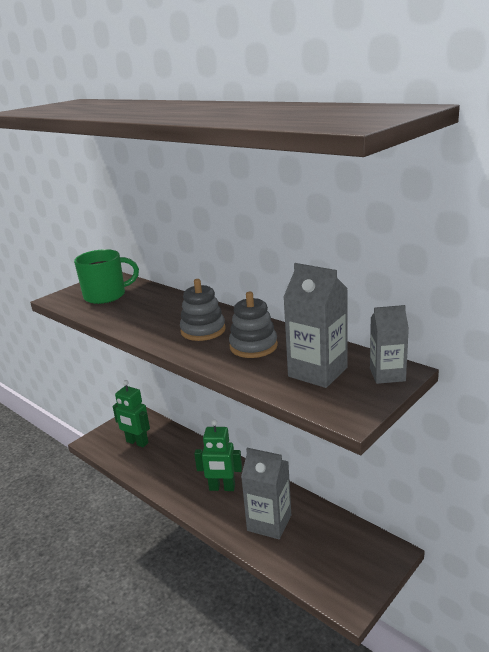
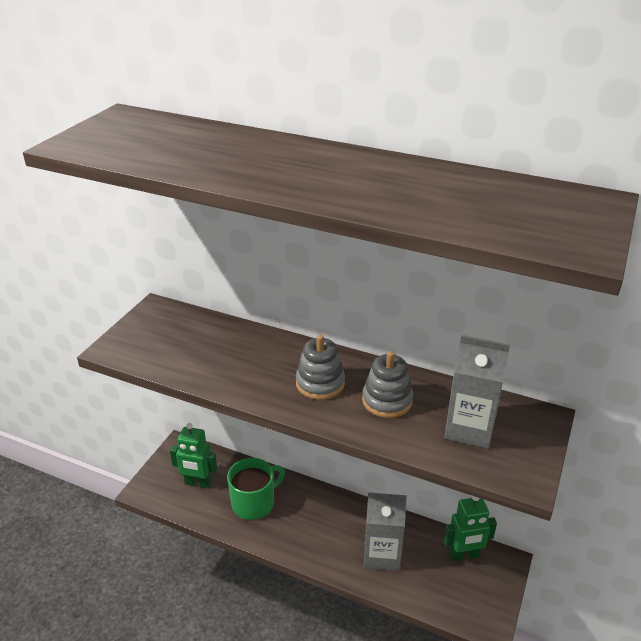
camera: 20 degrees left, 10 degrees up
green mug [74,249,139,304] -> green mug moved to [227,458,285,520]
green robot [194,420,242,491] -> green robot moved to [444,496,497,561]
grey carton [370,305,409,384] -> none

